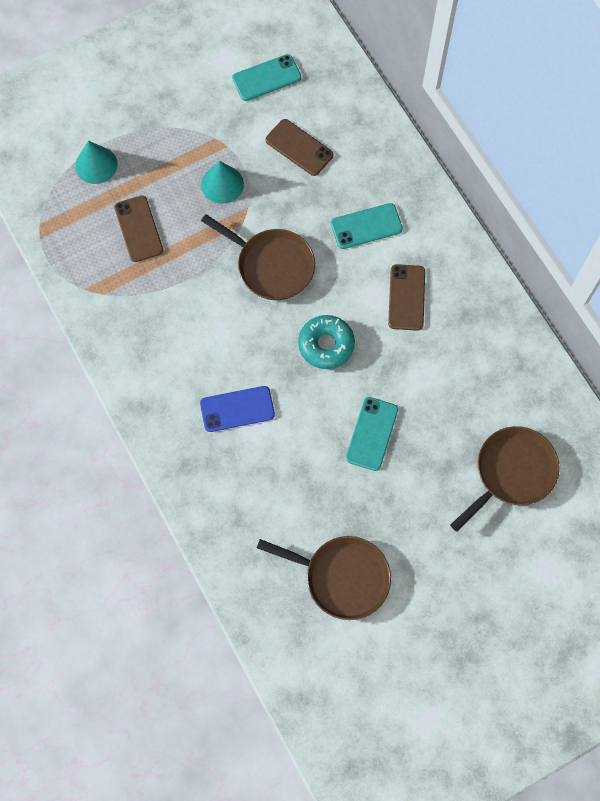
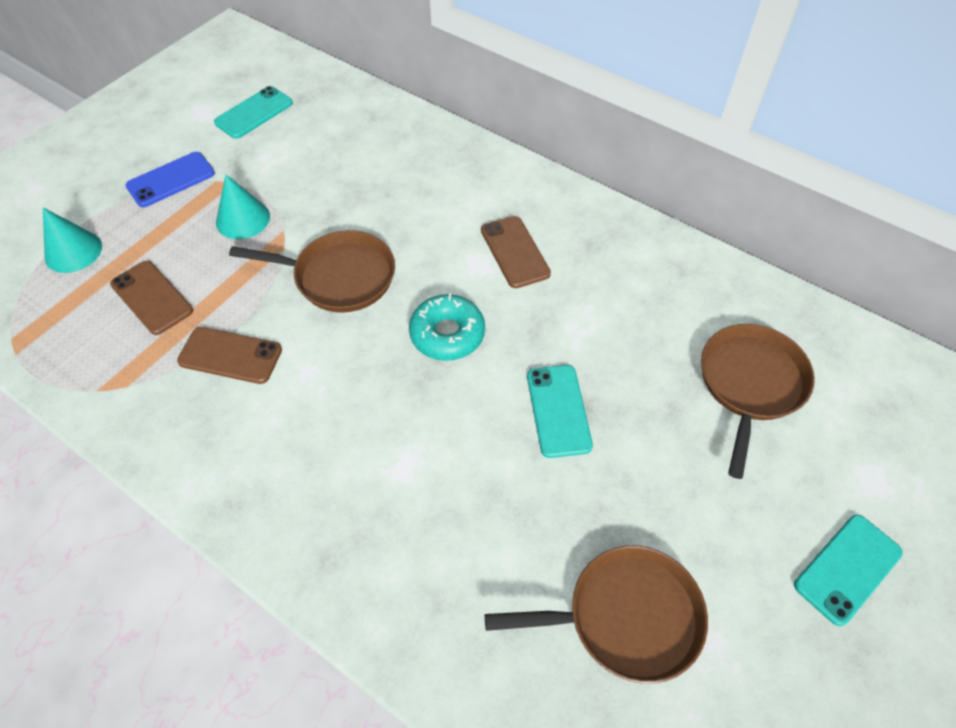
camera: 25 degrees left, 15 degrees down
blue phone [200,386,275,432] -> blue phone moved to [125,152,215,207]
brown phone [265,119,334,176] -> brown phone moved to [177,327,282,384]
turquoise phone [331,203,403,249] -> turquoise phone moved to [794,514,903,626]

